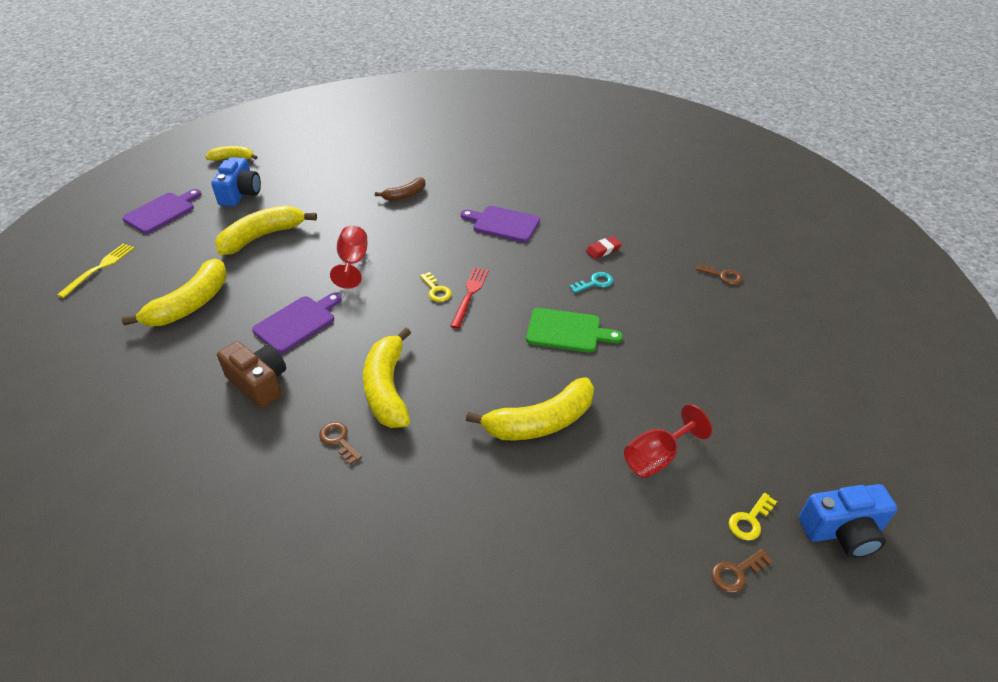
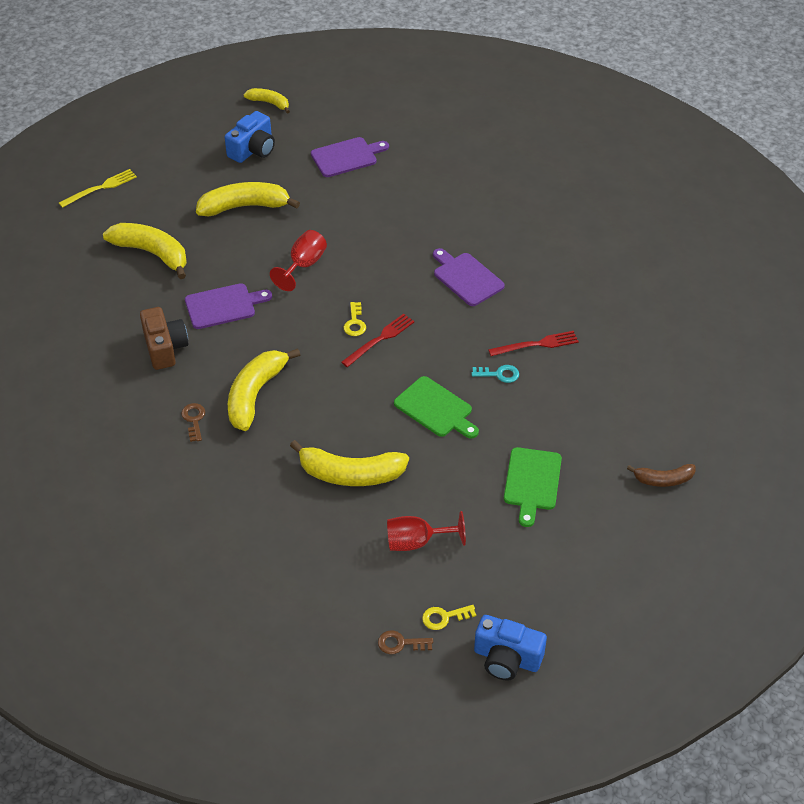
camera: 30 degrees right, 5 degrees up
purple cutting board [122,189,201,234] -> purple cutting board moved to [311,137,389,177]
yellow banana [122,258,227,326] -> yellow banana turned 120 degrees counterclockwise [103,223,187,279]
brown banana [375,177,426,201] -> brown banana moved to [627,464,696,487]
red eraser [586,236,622,259] -> red fork [488,331,579,356]
brown key [696,263,743,285] -> none
none -> green cutting board [504,447,562,527]

